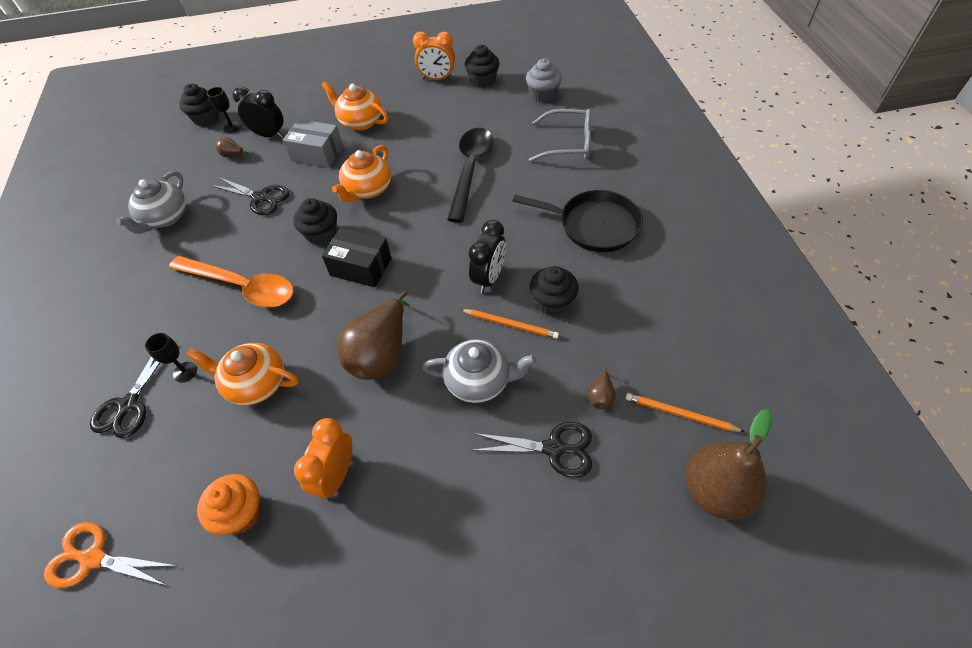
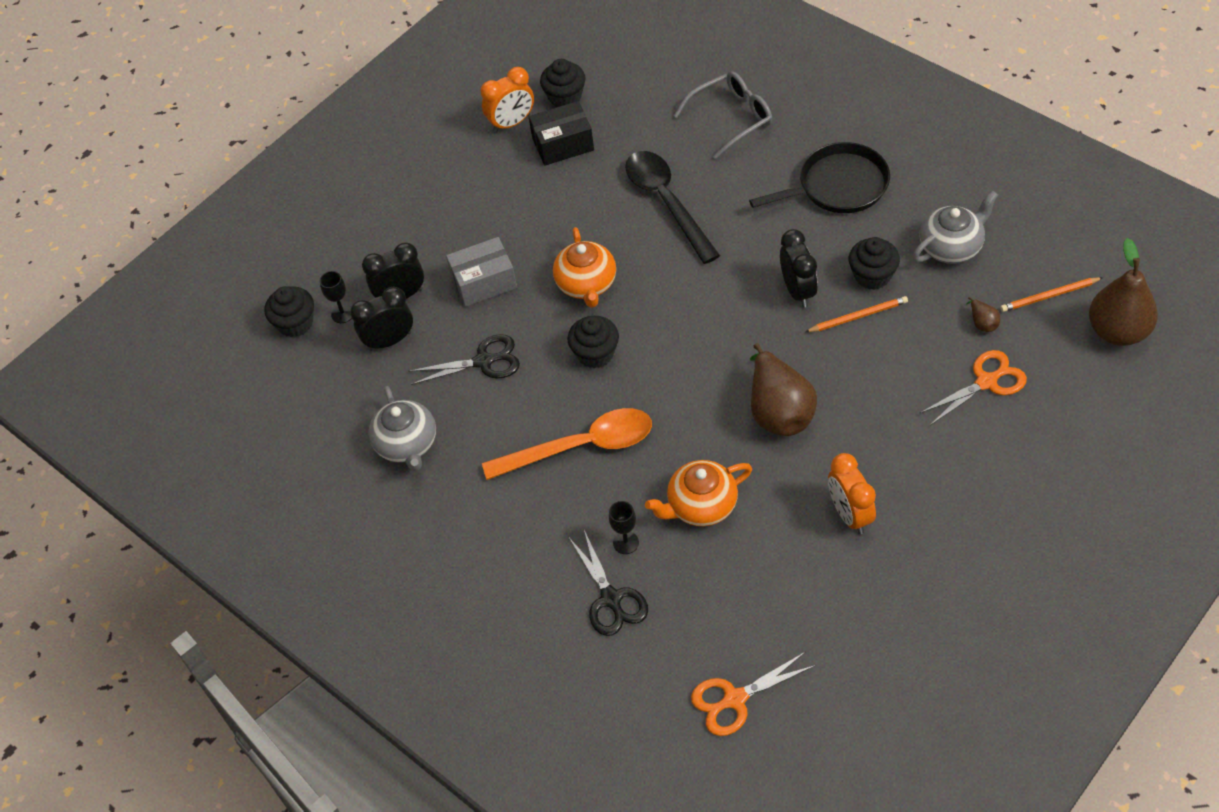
camera: 35 degrees left, 0 degrees up
orange cupcake [197,474,262,535] -> none
brown pear [216,137,251,159] -> black clock [350,287,413,351]
orange teapot [321,81,388,130] -> none
black box [322,228,392,287] -> black box moved to [529,101,594,166]
grey teapot [422,339,536,403] -> grey teapot moved to [913,190,998,264]
black scissors [473,422,592,478] -> orange scissors [919,350,1027,425]
grey cupcake [526,58,562,103] -> none

